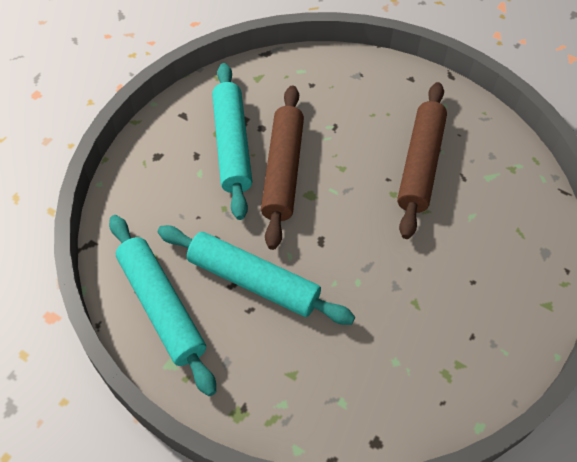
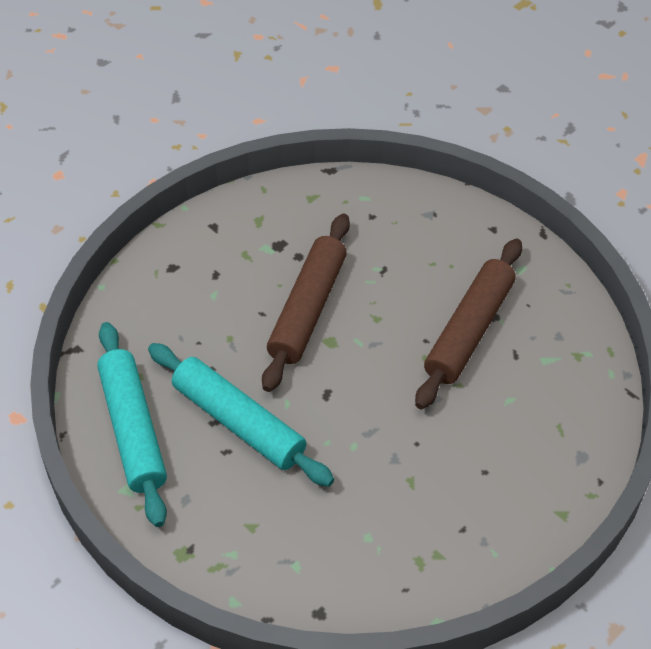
camera: 15 degrees right, 5 degrees down
turquoise rolling pin [212,63,252,220] -> none

